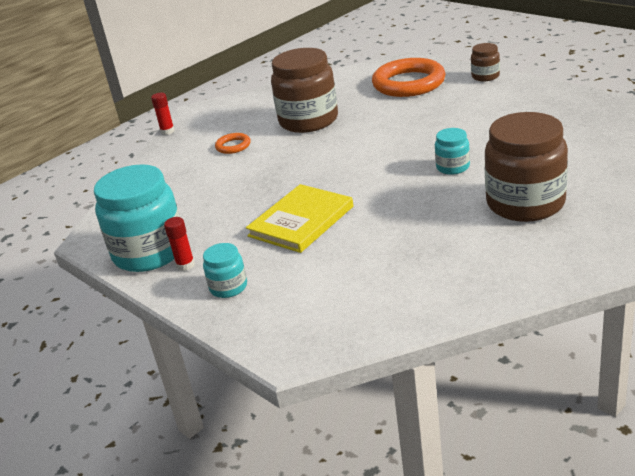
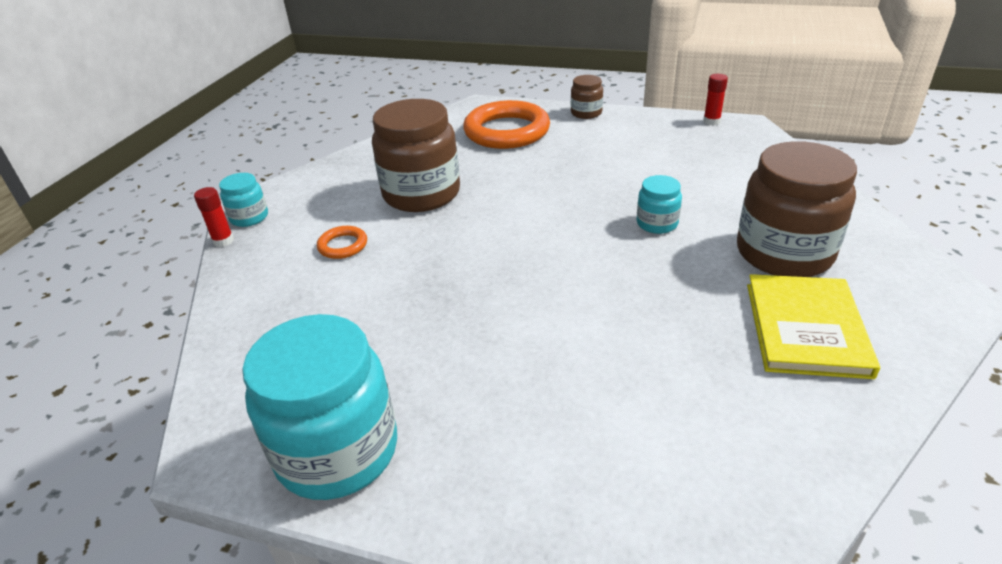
camera: 30 degrees left, 5 degrees up
red glue stick [164,217,195,271] -> red glue stick moved to [703,74,728,125]
turquoise jar [203,243,247,298] -> turquoise jar moved to [219,173,268,227]
yellow book [246,184,353,253] -> yellow book moved to [747,274,880,379]

